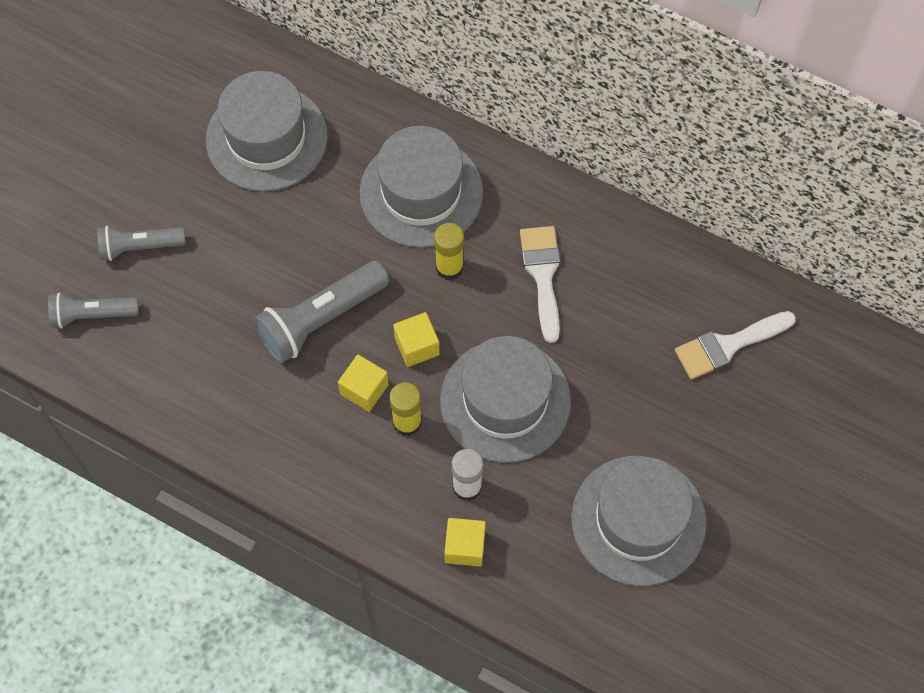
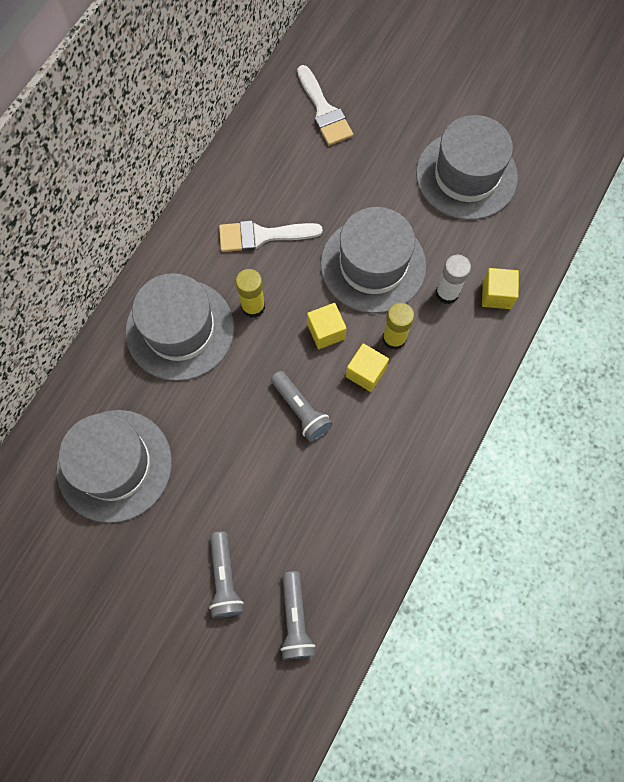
camera: 90 degrees left, 5 degrees up
grey flashlight [253,261,389,364] -> grey flashlight [271,371,333,442], size x0.63

